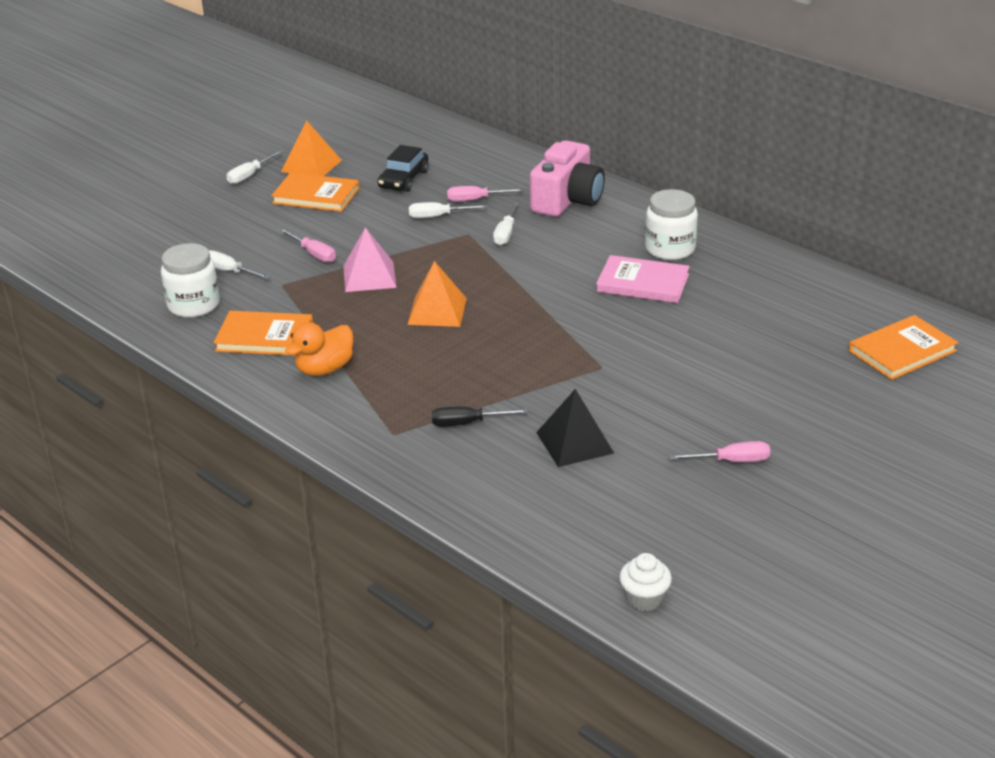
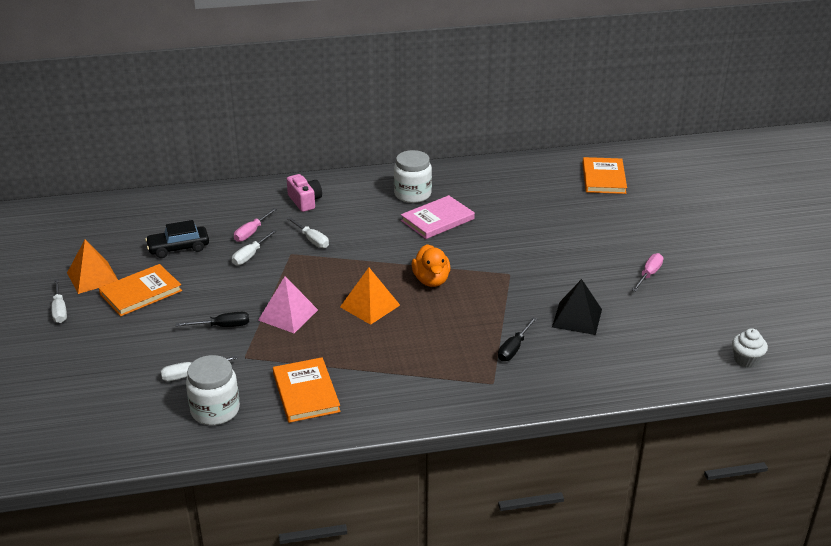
camera: 55 degrees left, 0 degrees up
orange book [214,311,313,356] -> orange book turned 60 degrees counterclockwise [273,357,341,423]
pink screwdriver [279,228,336,262] -> black screwdriver [176,312,249,327]
orange duck [285,322,353,376] -> orange duck moved to [412,244,450,287]
black car [377,145,428,192] -> black car turned 105 degrees clockwise [145,220,209,258]
pink camera [530,140,605,217] -> pink camera [287,174,322,212], size x0.60

